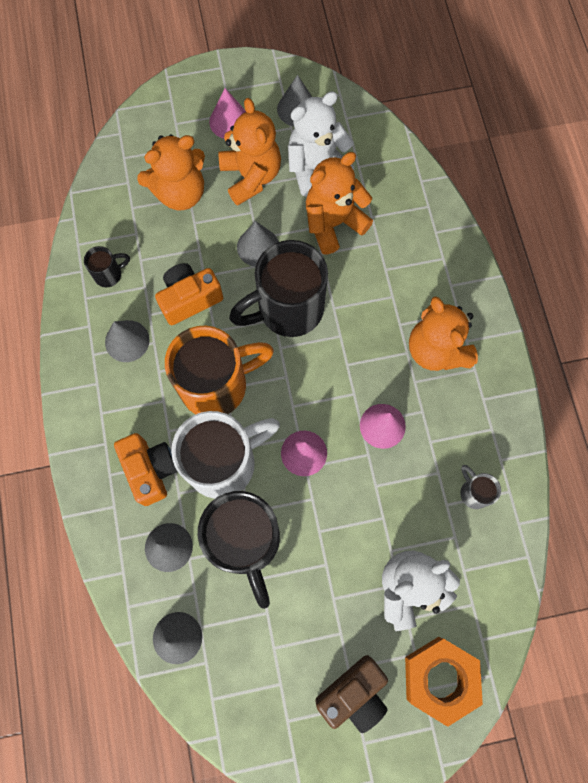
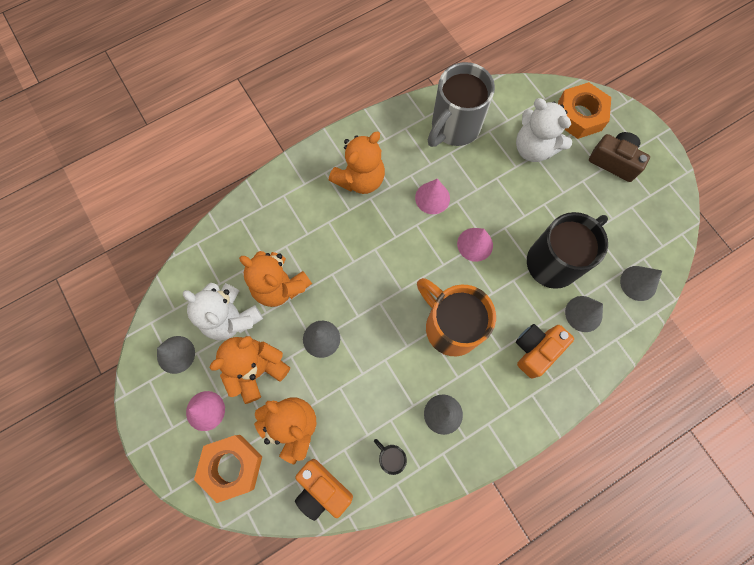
camera: 110 degrees left, 0 degrees up
orange camera [155,263,223,325] -> orange camera moved to [295,459,353,521]
white mug [171,411,280,499] -> none
black mug [229,240,328,337] -> none
grey mug [460,465,501,509] -> grey mug [428,62,495,147], size x2.29
none -> orange nut [194,435,263,503]

